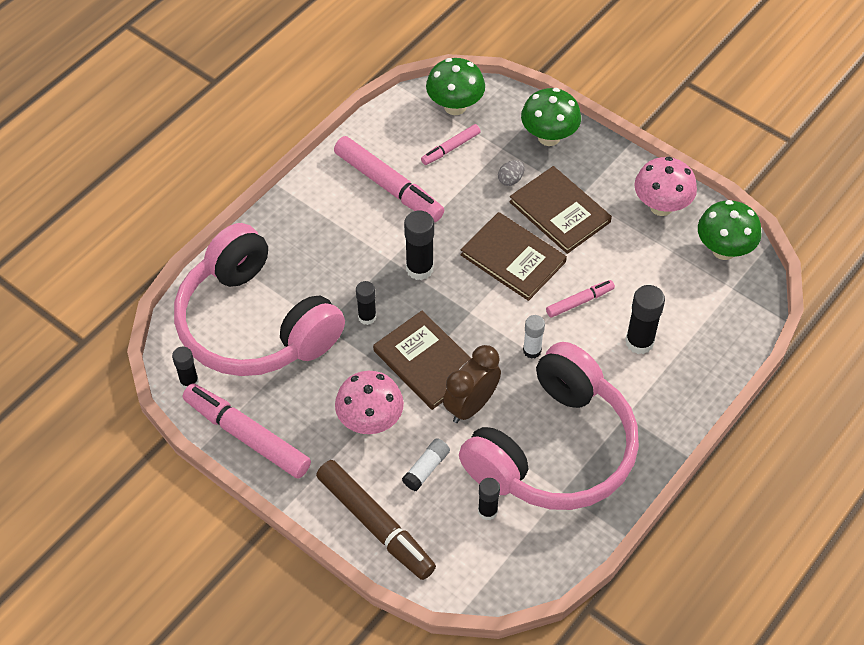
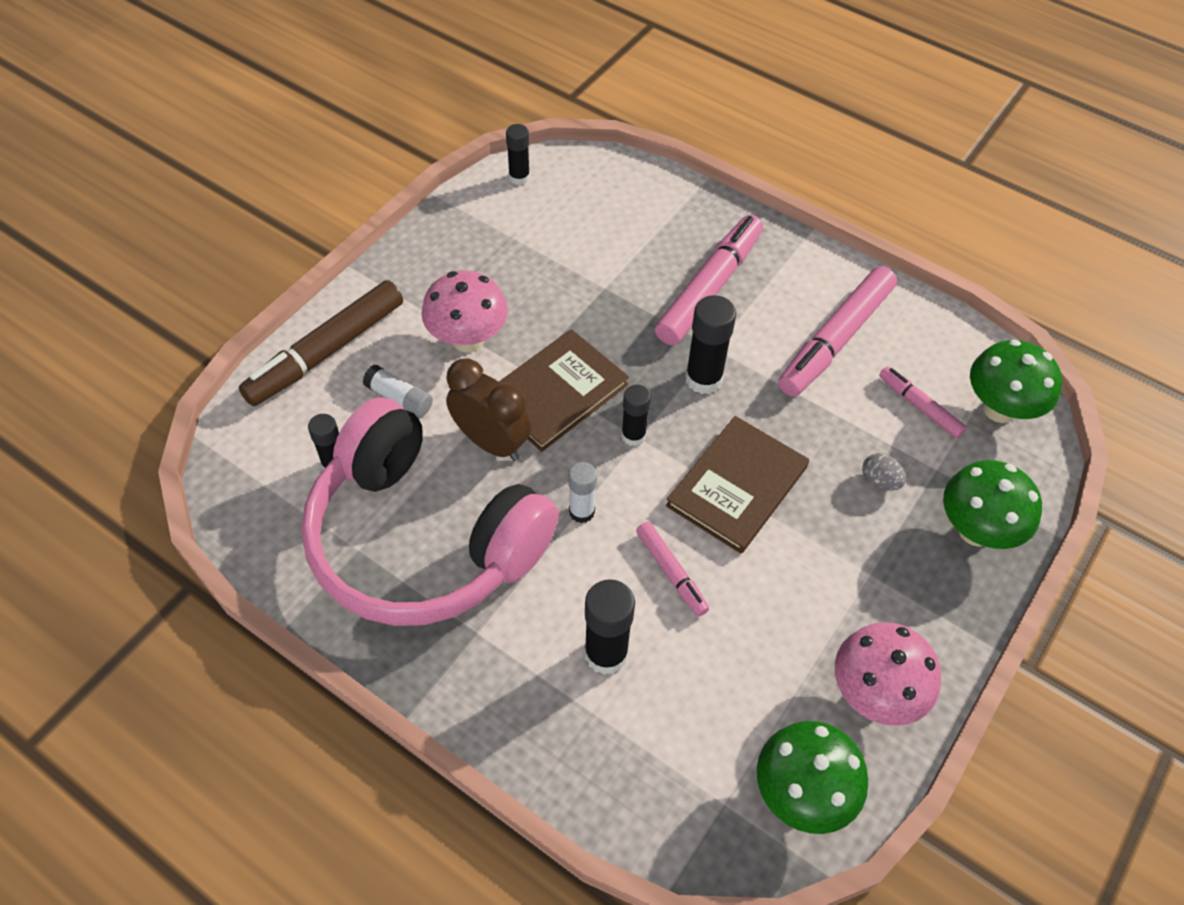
camera: 85 degrees right, 0 degrees up
pink headphones [174,223,345,376] -> none
pink marker [183,383,311,478] -> pink marker moved to [655,215,763,345]
black glue stick [356,281,376,325] -> black glue stick moved to [621,385,651,446]
brown book [509,166,612,254] -> none

